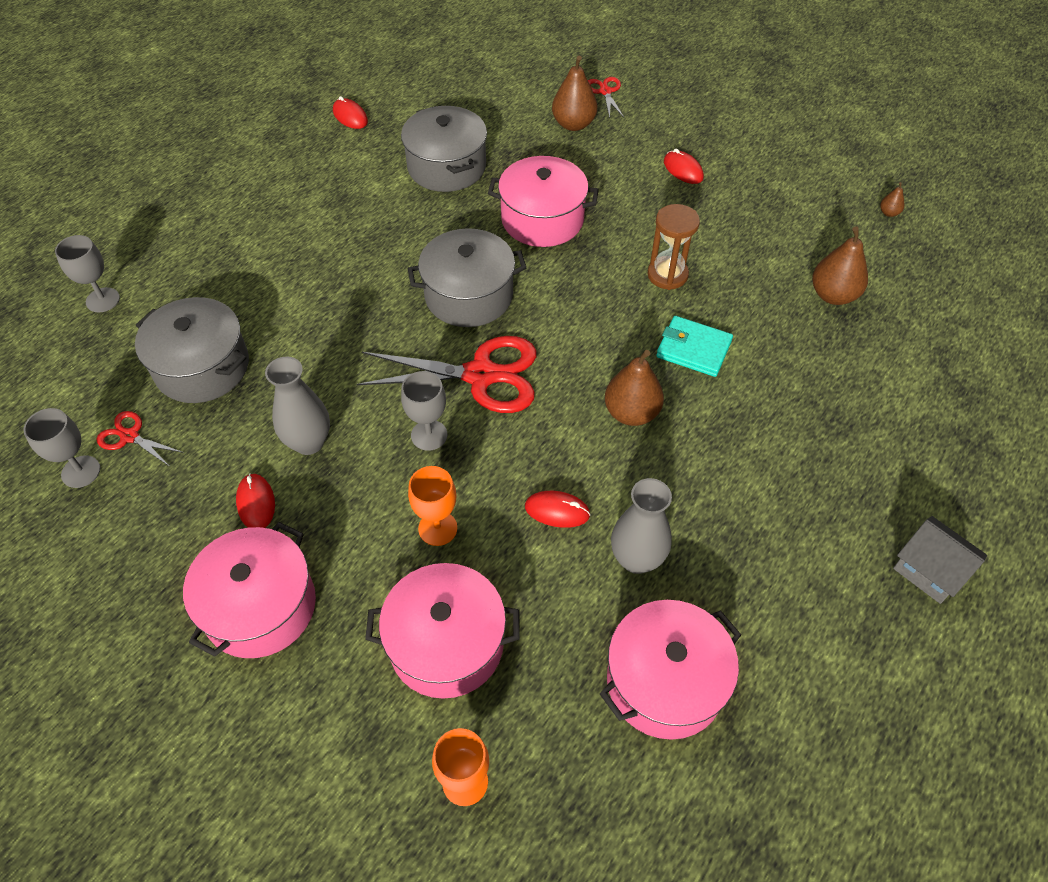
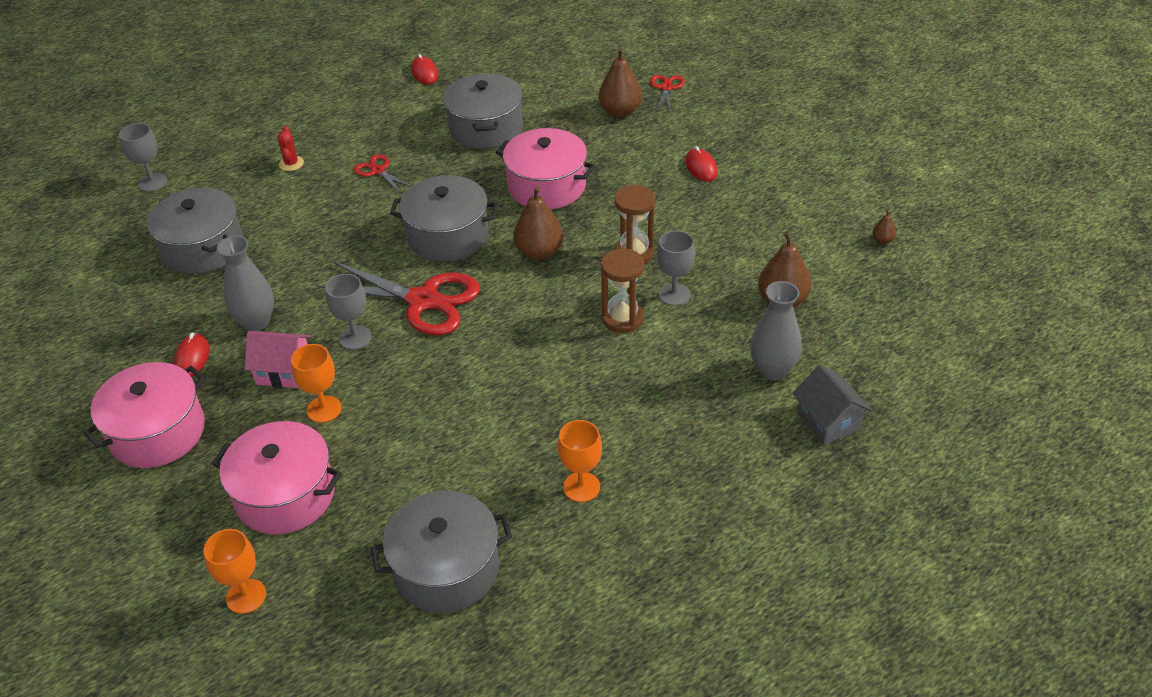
camera: 20 degrees right, 10 degrees down
grey goblet [23,408,100,488] -> grey goblet moved to [657,230,695,306]
red scissors [96,411,184,467] -> red scissors moved to [354,154,411,193]
red mouse [525,491,591,528] -> none
pink pot [600,600,741,740] -> grey pot [370,491,512,613]
brown pear [605,350,664,426] -> brown pear moved to [513,186,563,260]
grey vase [611,478,672,574] -> grey vase moved to [750,281,802,381]
turquoise wallet [656,316,733,377] -> brown hourglass [601,248,644,333]
grey house [893,516,987,604] -> grey house moved to [793,365,872,445]
none -> pink house [245,331,311,388]
none -> red cactus [277,126,304,171]
none -> orange goblet [558,420,602,502]

